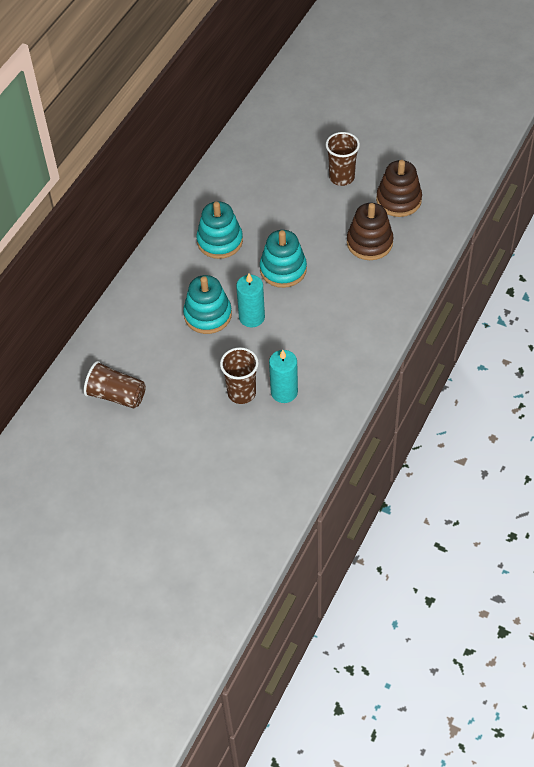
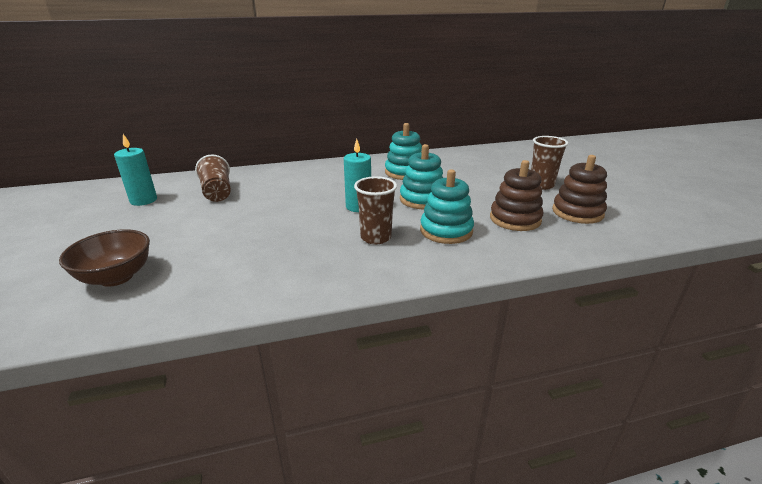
camera: 45 degrees right, 25 degrees down
turquoise stacking toy [183,275,232,334] -> turquoise stacking toy moved to [420,169,474,244]
brown cup [220,347,259,404] -> brown cup moved to [354,176,397,244]
turquoise candle [269,349,298,403] -> turquoise candle moved to [114,134,157,206]
none -> brown bowl [59,229,150,287]

